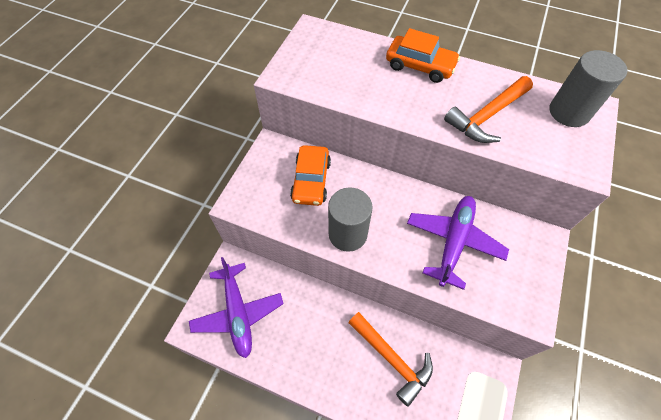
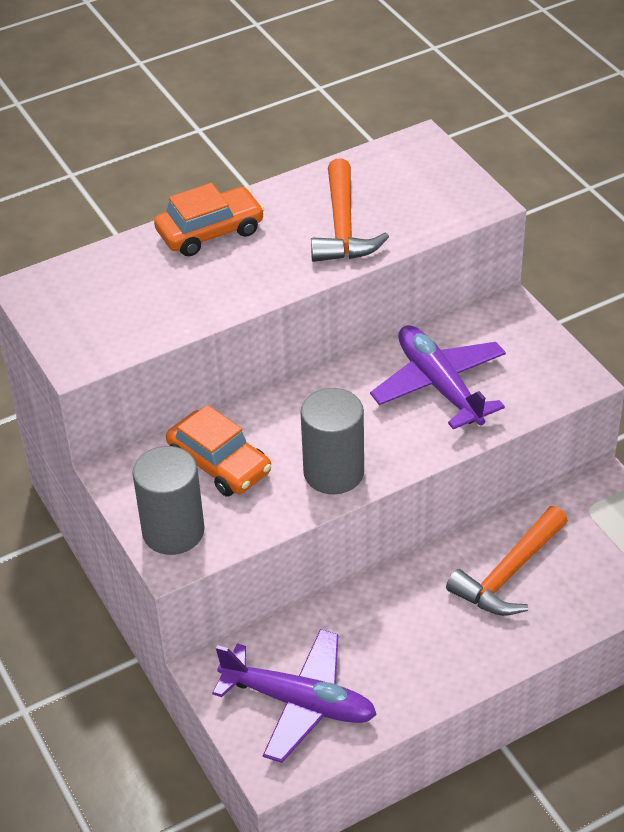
camera: 50 degrees left, 15 degrees down
orange hammer [348,312,433,407] -> orange hammer turned 135 degrees clockwise [446,506,568,616]
grey cylinder [550,50,628,127] -> grey cylinder moved to [132,446,205,555]

